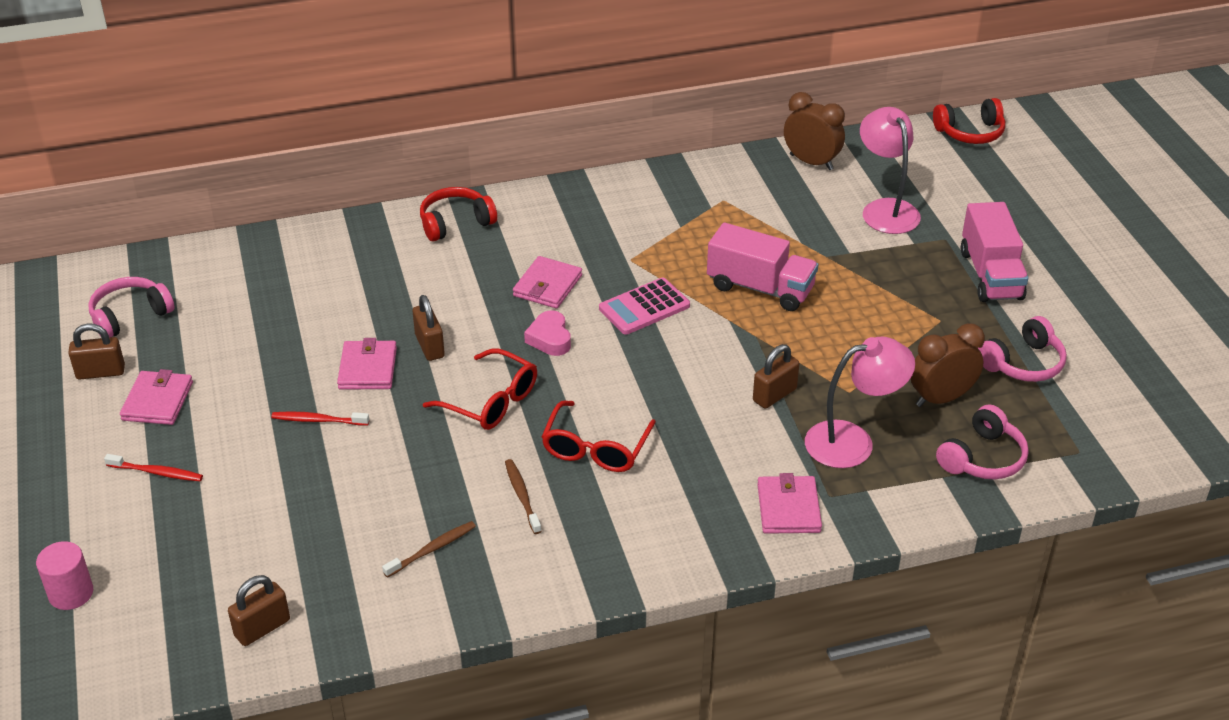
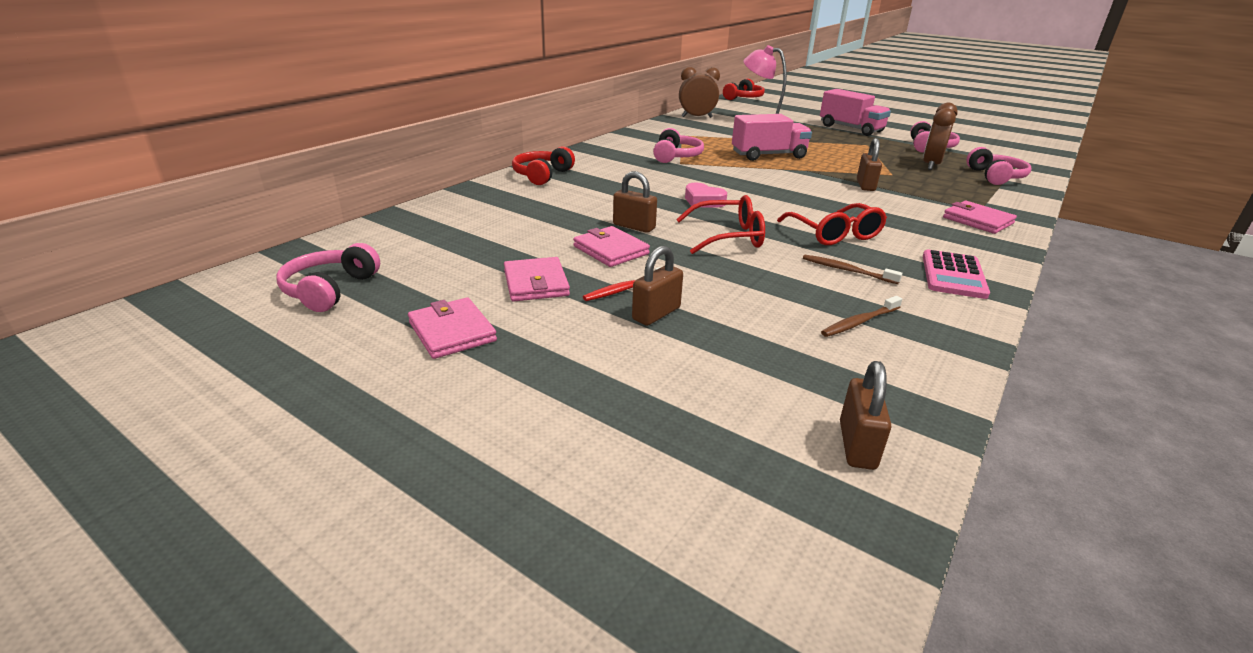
camera: 40 degrees left, 10 degrees down
pink cylinder [36,541,93,610] -> none
brown padlock [68,323,125,379] -> brown padlock moved to [632,246,683,326]
red toothbrush [104,454,203,481] -> none
brown toothbrush [382,521,476,578] -> brown toothbrush turned 135 degrees counterclockwise [821,296,902,337]
pink wallet [513,256,582,309] -> pink wallet moved to [504,257,570,302]
pink calculator [599,278,690,335] -> pink calculator moved to [923,249,990,299]
pink lamp [805,337,915,468] -> none
none -> pink headphones [653,128,704,163]

